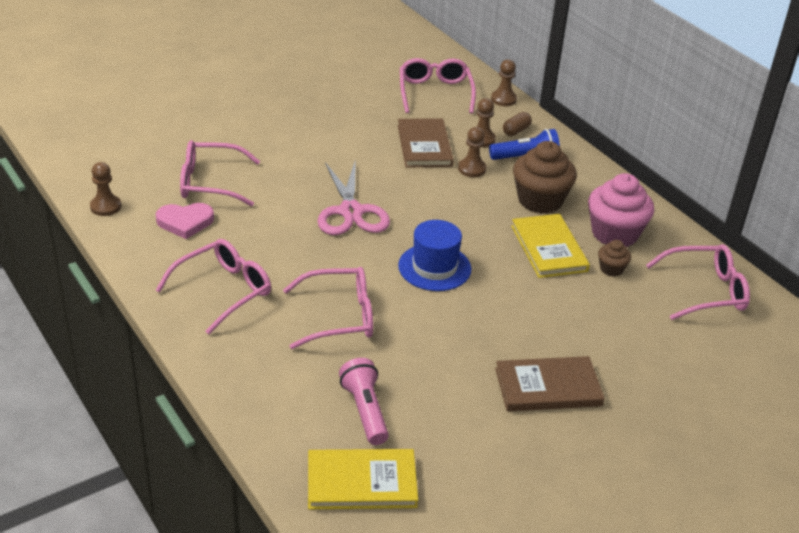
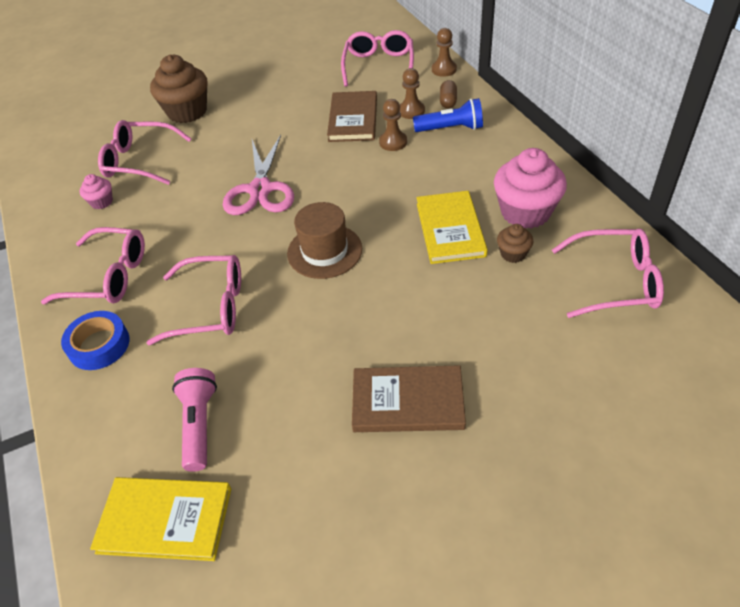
camera: 15 degrees right, 10 degrees up
brown pawn [90,162,121,216] -> none
pink heart [156,203,214,239] -> pink cupcake [80,174,113,209]
pink glasses [156,239,271,335] -> pink glasses turned 45 degrees clockwise [41,227,145,304]
blue hat [398,220,471,291] -> brown hat [287,202,362,279]
brown capsule [503,112,532,136] -> brown capsule turned 45 degrees counterclockwise [440,80,457,109]
brown cupcake [513,141,577,214] -> brown cupcake moved to [150,55,207,123]
none -> blue tape [61,311,130,370]

